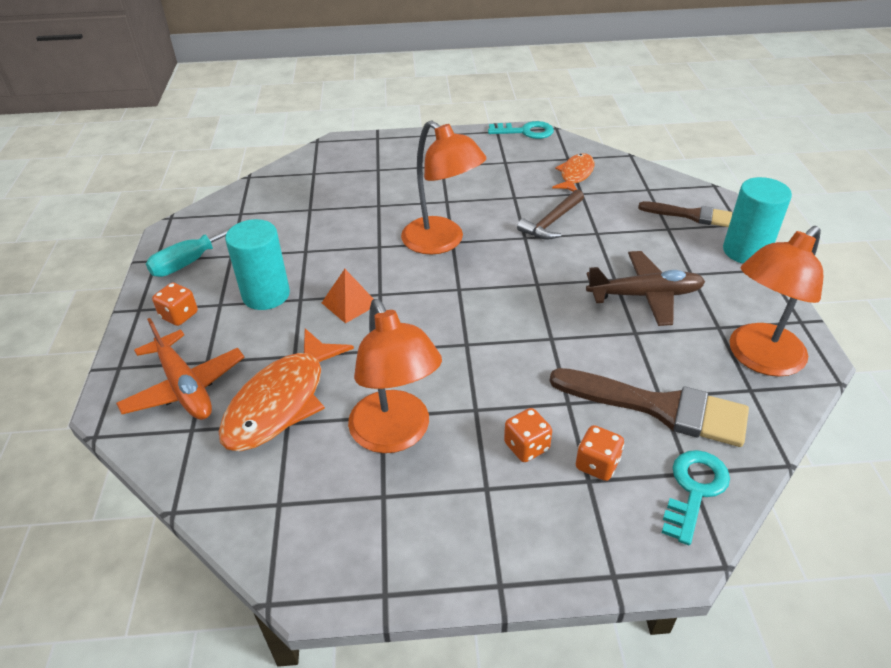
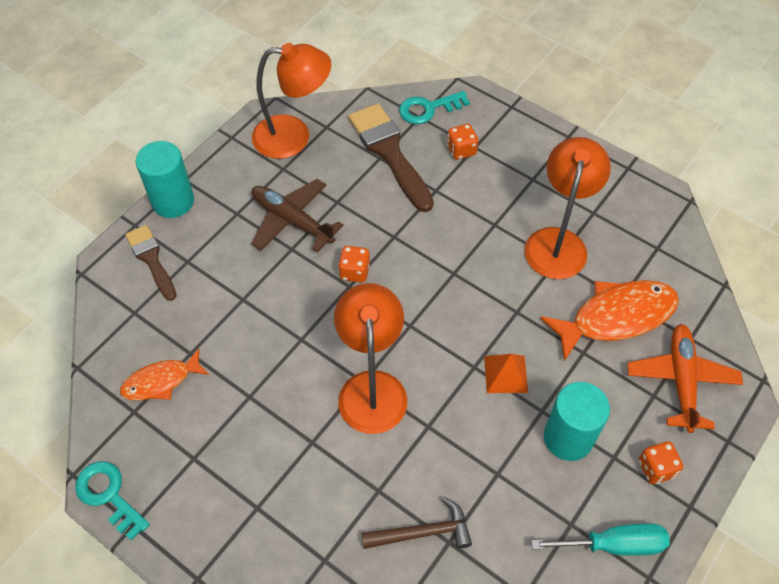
camera: 140 degrees left, 15 degrees up
orange dice [504,408,552,462] -> orange dice moved to [338,246,370,283]
brown hammer [517,189,584,240] -> brown hammer moved to [361,497,472,549]

